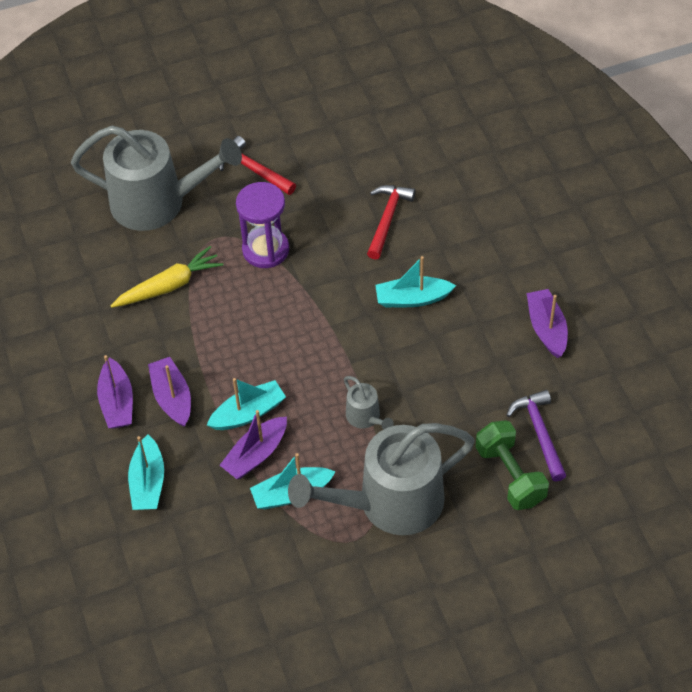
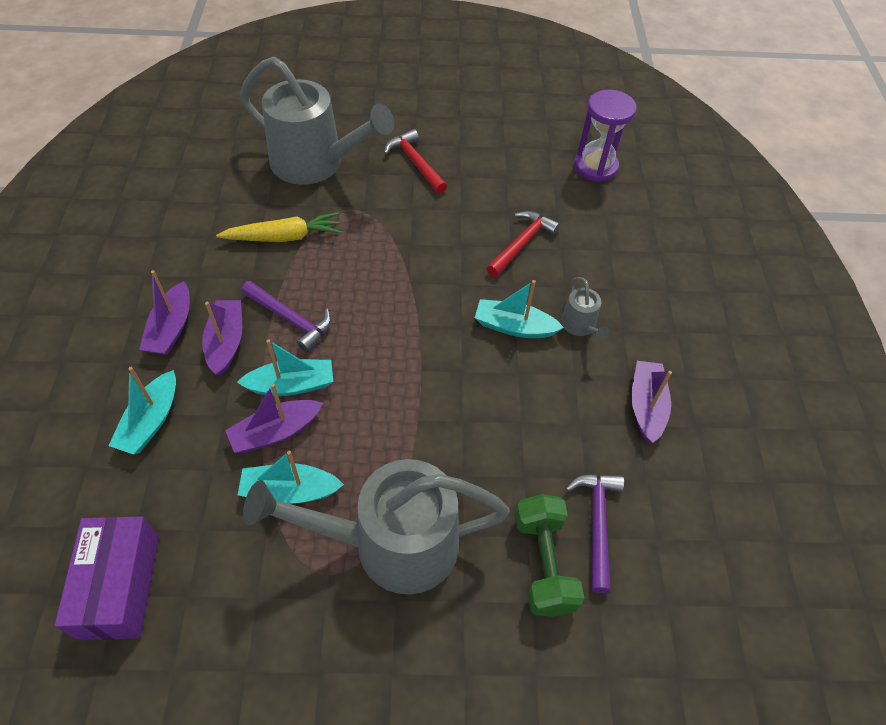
camera: 15 degrees right, 0 degrees up
purple hourglass [236,182,289,268] -> purple hourglass moved to [574,89,637,182]
grey watering can [344,376,394,430] -> grey watering can moved to [561,277,610,341]
none -> purple box [55,517,159,640]
none -> purple hammer [241,281,331,352]

